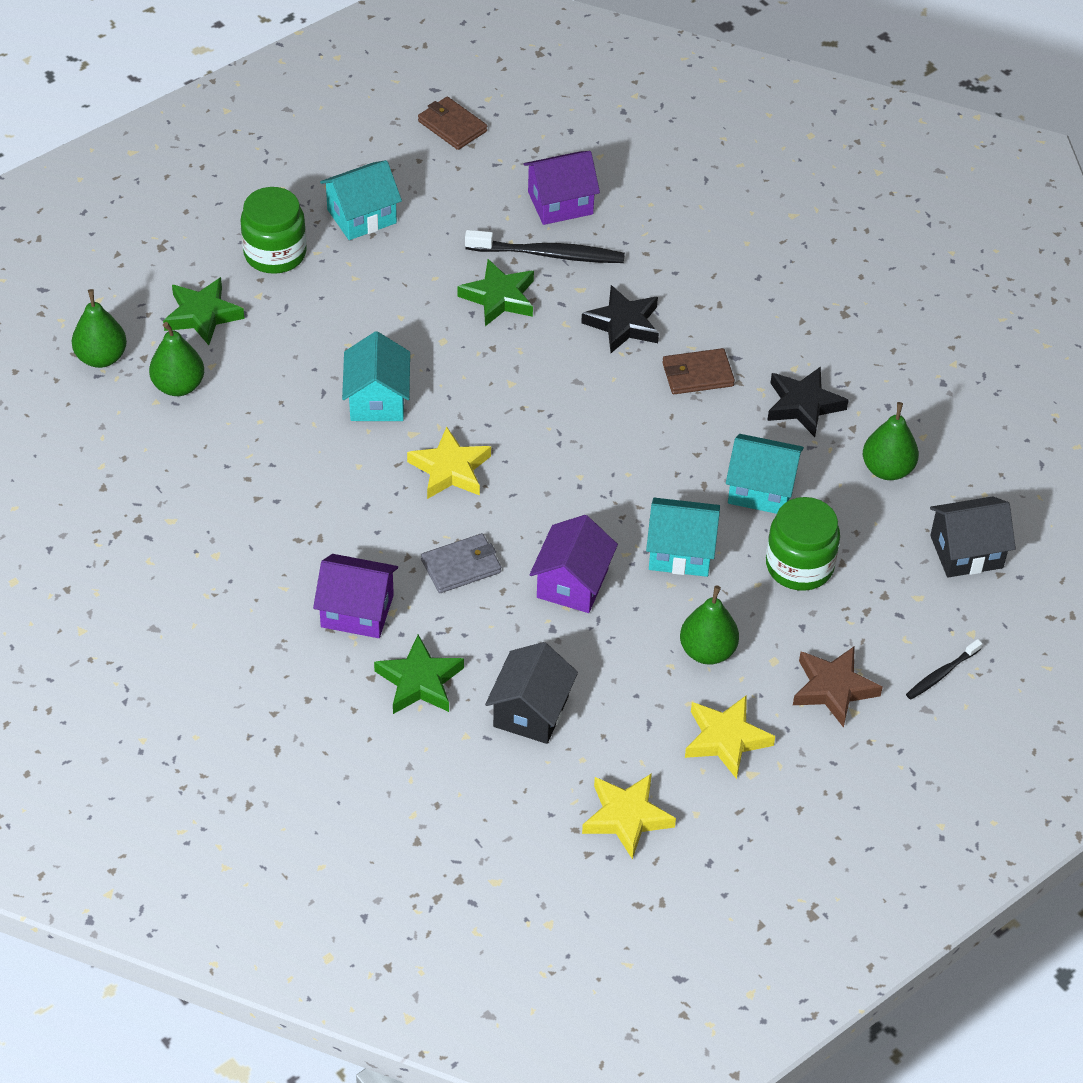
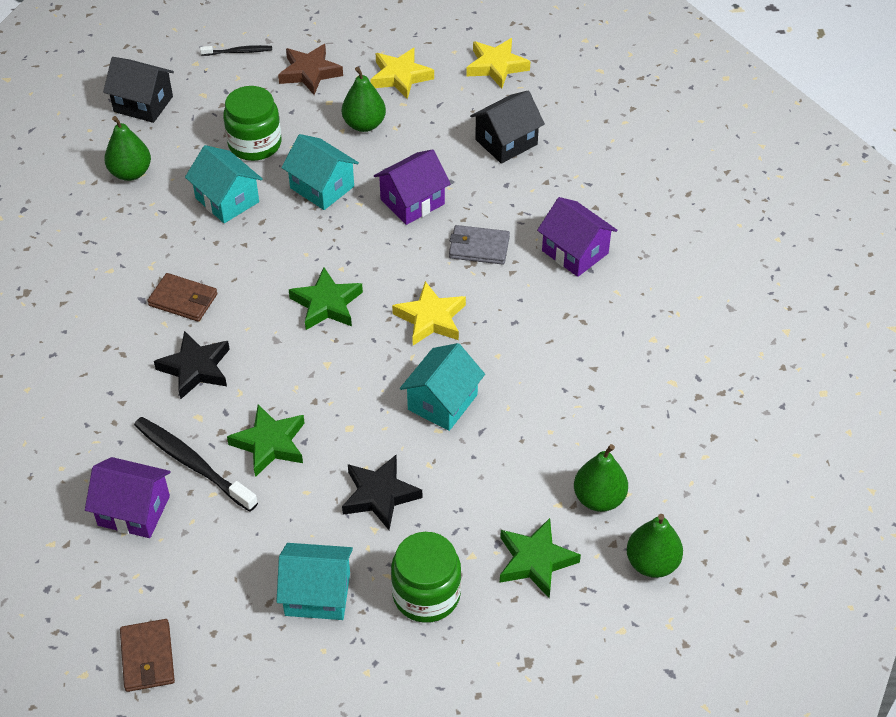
camera: 145 degrees left, 0 degrees up
green star [374,635,464,714] -> green star moved to [289,267,363,330]
black star [767,367,849,437] -> black star moved to [342,455,423,530]

